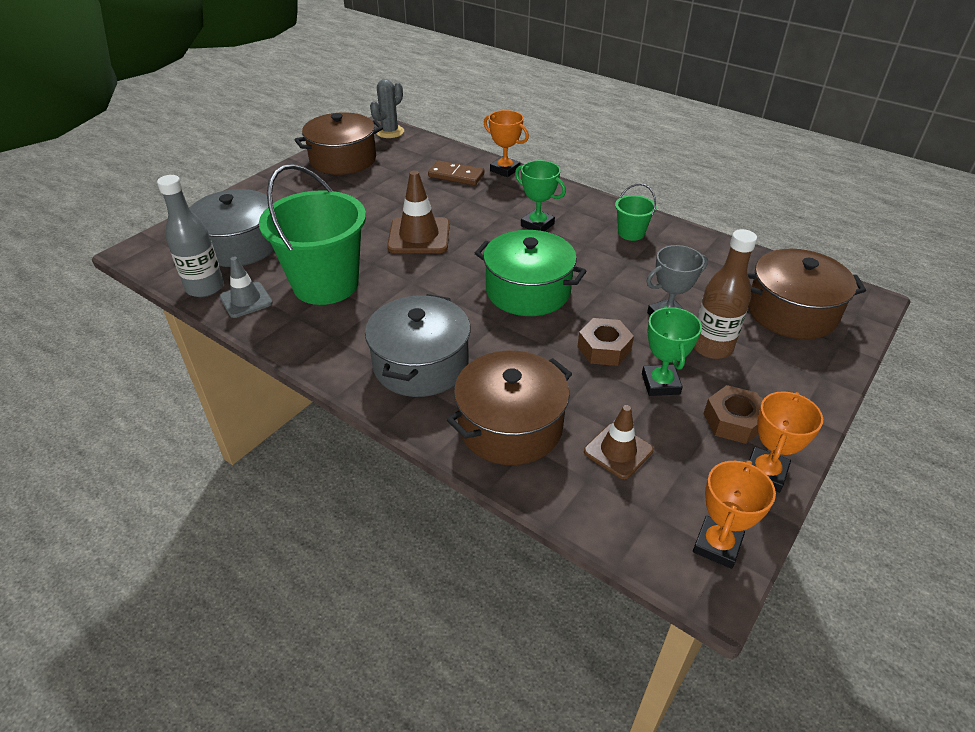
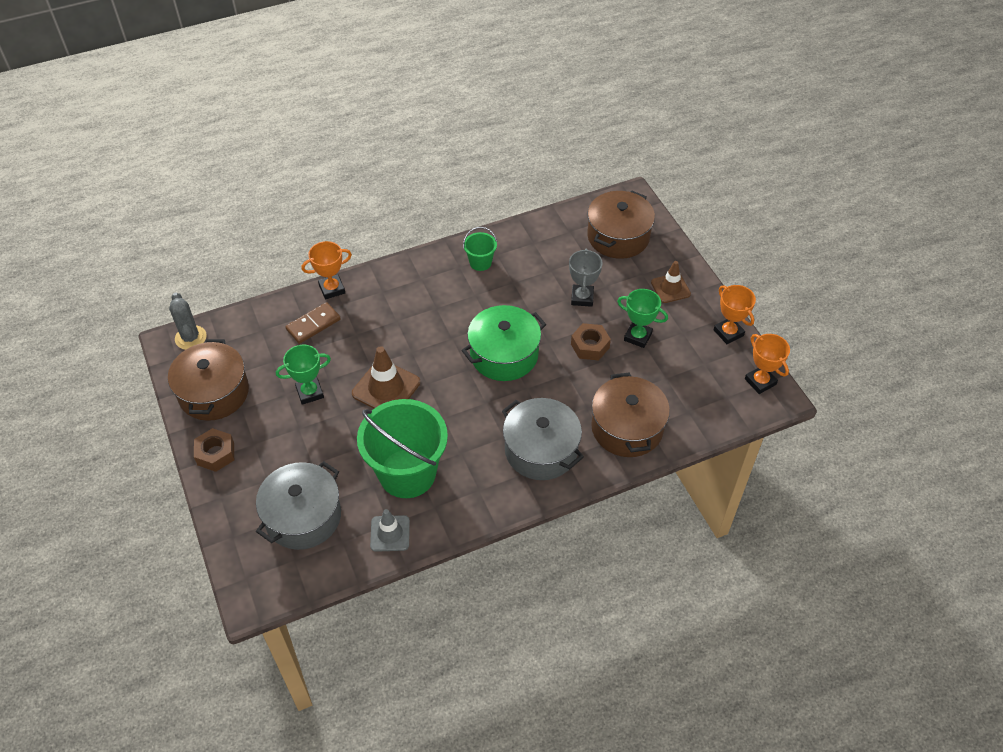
camera: 60 degrees left, 10 degrees up
grey bottle [157,175,224,297] -> none
green trophy [515,160,566,231] -> green trophy moved to [276,345,331,405]
brown traffic cone [584,405,653,479] -> brown traffic cone moved to [651,261,691,303]
brown bottle [694,229,757,359] -> none
brown nut [703,385,762,444] -> brown nut moved to [194,428,234,472]

